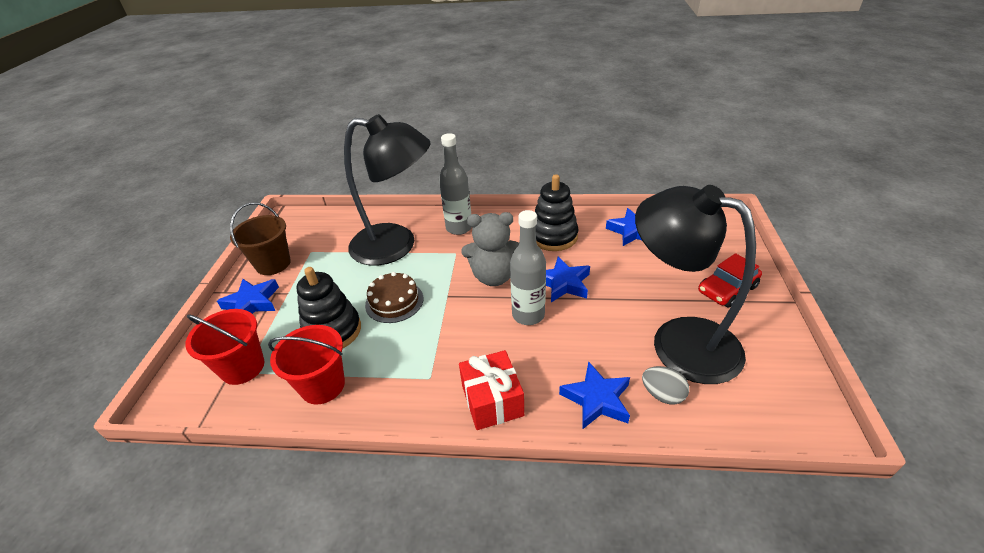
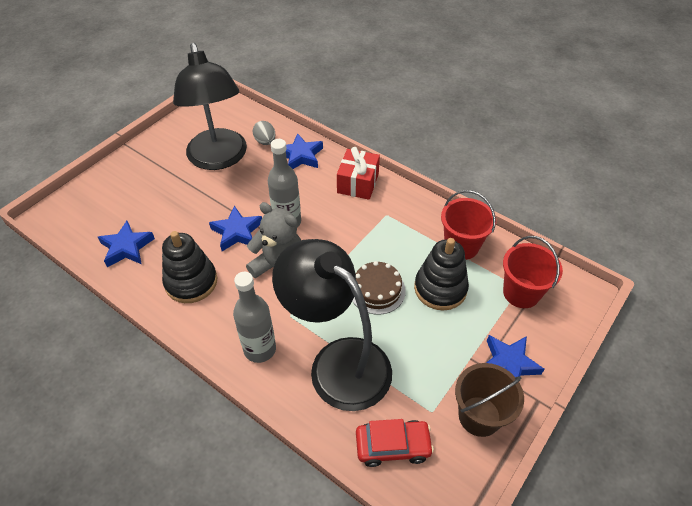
camera: 150 degrees left, 10 degrees up
red car [698,253,762,308] -> red car moved to [356,419,434,467]

